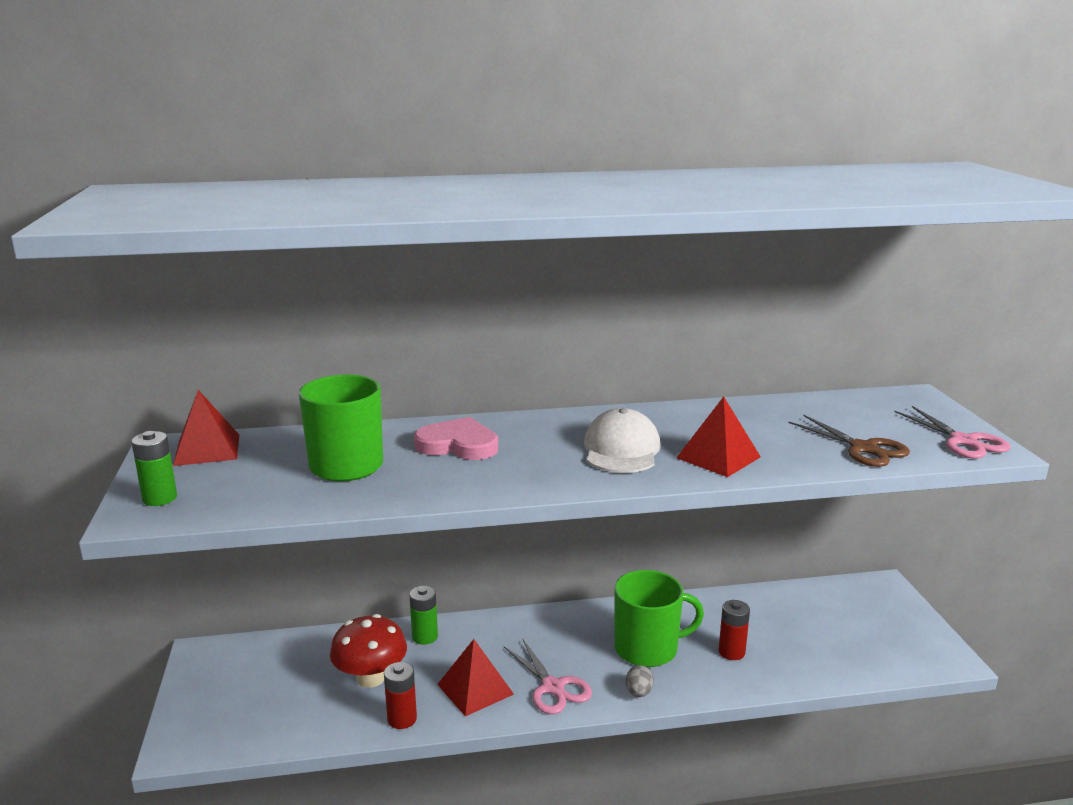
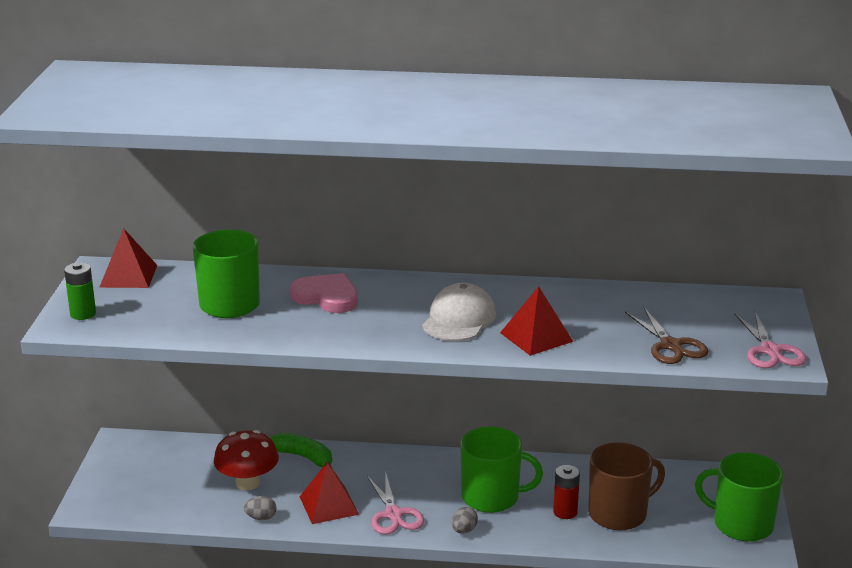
camera: 15 degrees right, 5 degrees up
red battery [384,662,417,729] -> grey egg [244,496,277,520]
green battery [409,586,438,645] -> green banana [271,433,332,468]
none -> brown mug [588,442,665,530]
none -> green mug [695,452,783,542]

